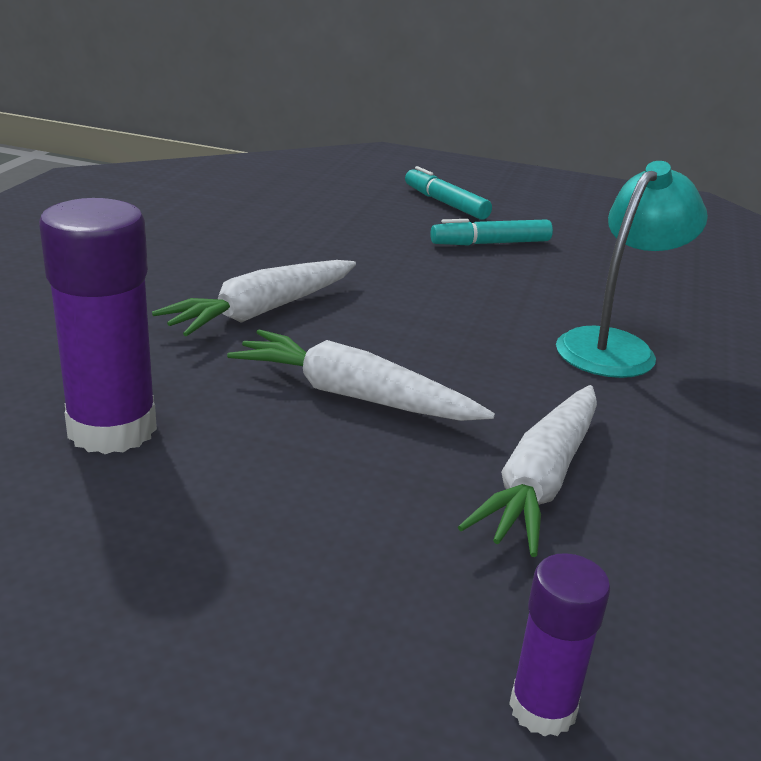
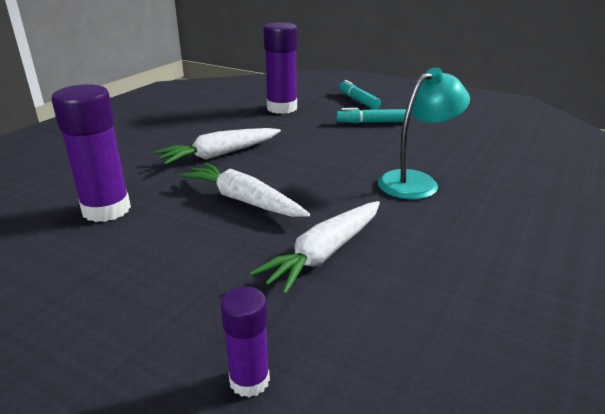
camera: 15 degrees right, 0 degrees up
none -> purple glue stick [263,22,297,114]

